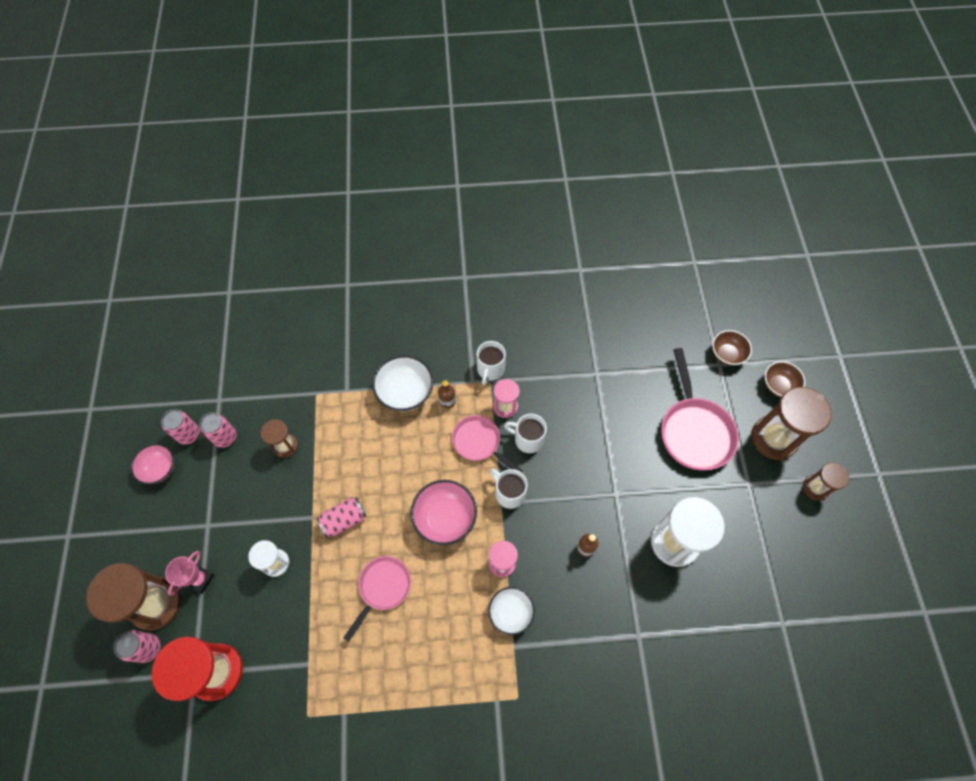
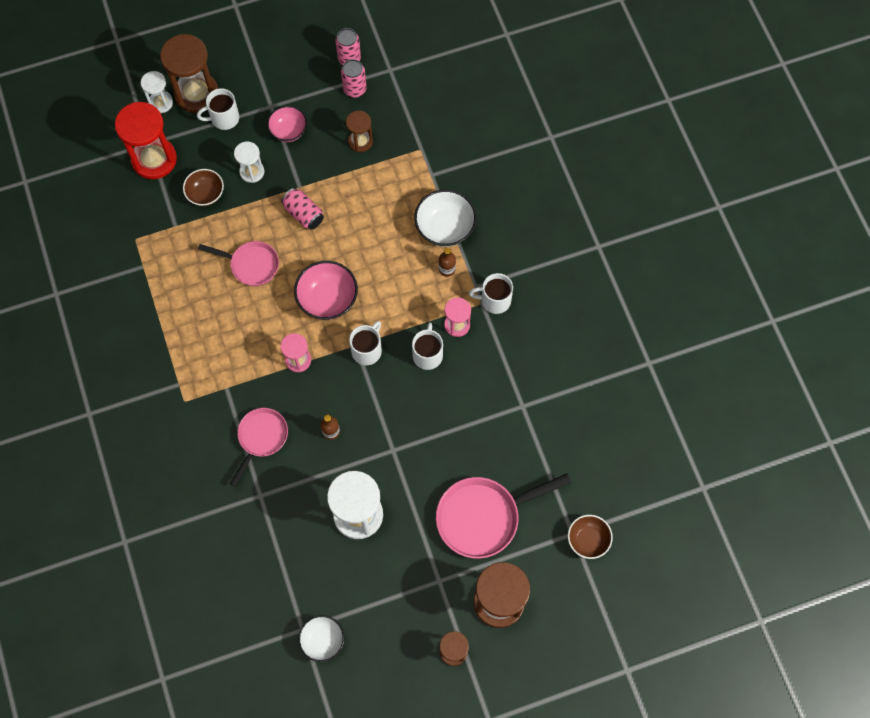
camera: 75 degrees right, 5 degrees up
pink can [114,630,161,663] -> white hourglass [141,71,173,113]
pink bowl [131,444,174,484] -> pink bowl moved to [267,106,307,142]
pink trophy [165,551,214,596] -> white mug [197,88,239,130]
pink pan [452,415,523,473] -> pink pan moved to [230,408,288,487]
white bowl [488,587,535,635] -> white bowl moved to [298,615,344,662]
brown bowl [765,361,805,397] -> brown bowl moved to [183,169,224,206]

